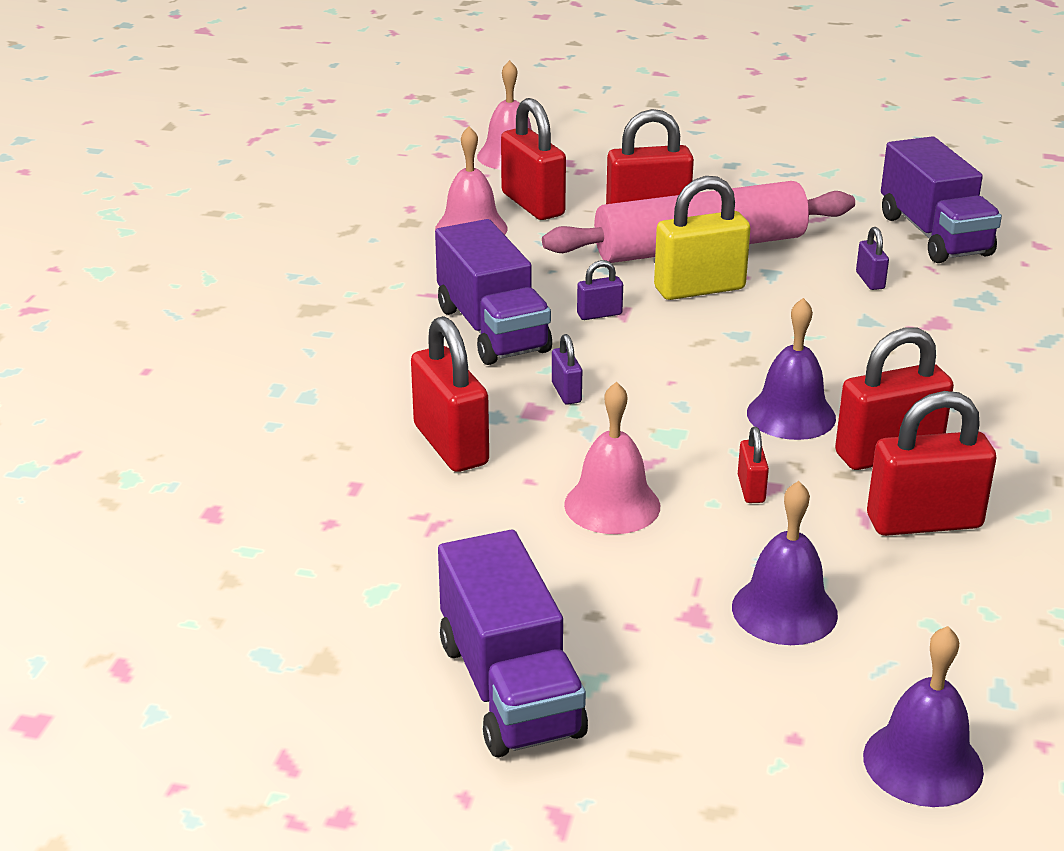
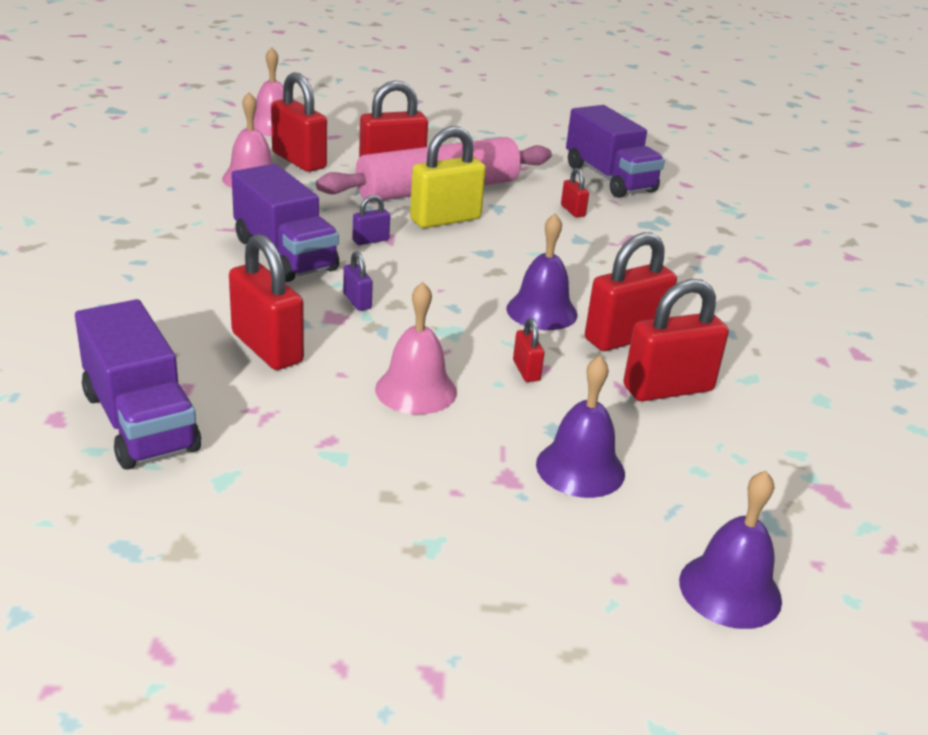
camera: 15 degrees left, 0 degrees up
purple truck [438,530,588,757] -> purple truck moved to [75,299,201,470]
purple padlock [856,227,889,290] -> red padlock [561,168,589,217]

